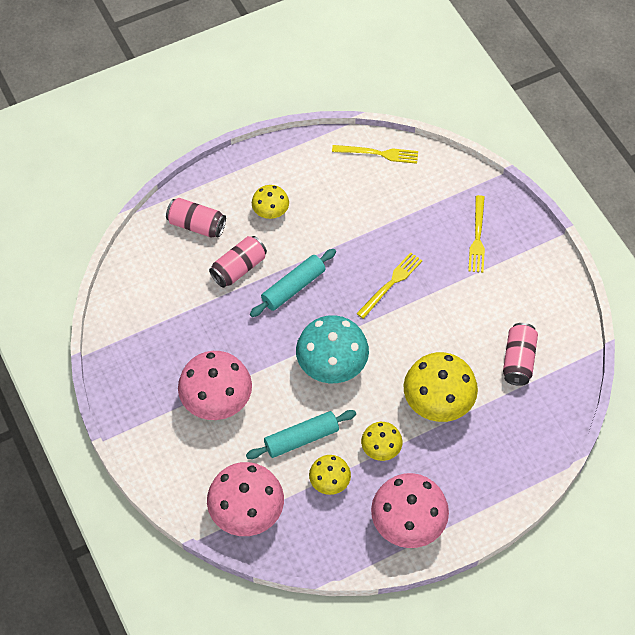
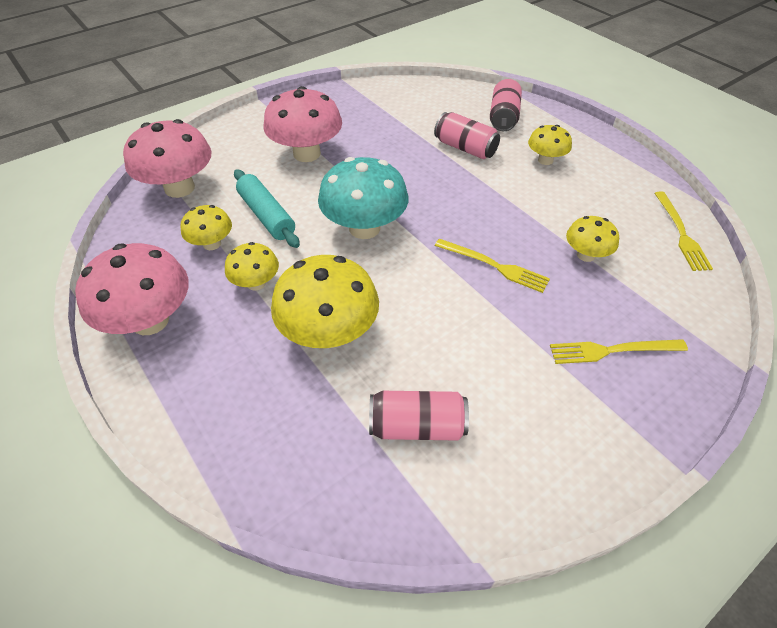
camera: 80 degrees right, 10 degrees down
turquoise rolling pin [250,249,336,317] -> none
none -> yellow mushroom [566,216,619,262]

